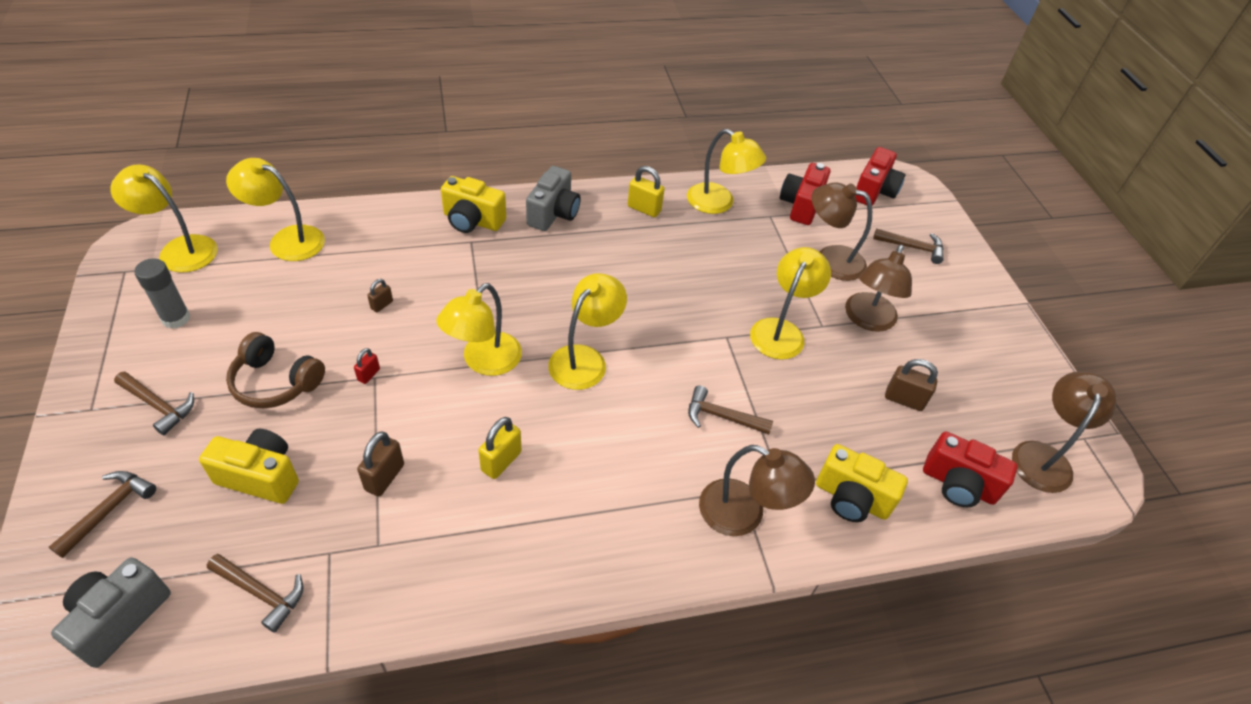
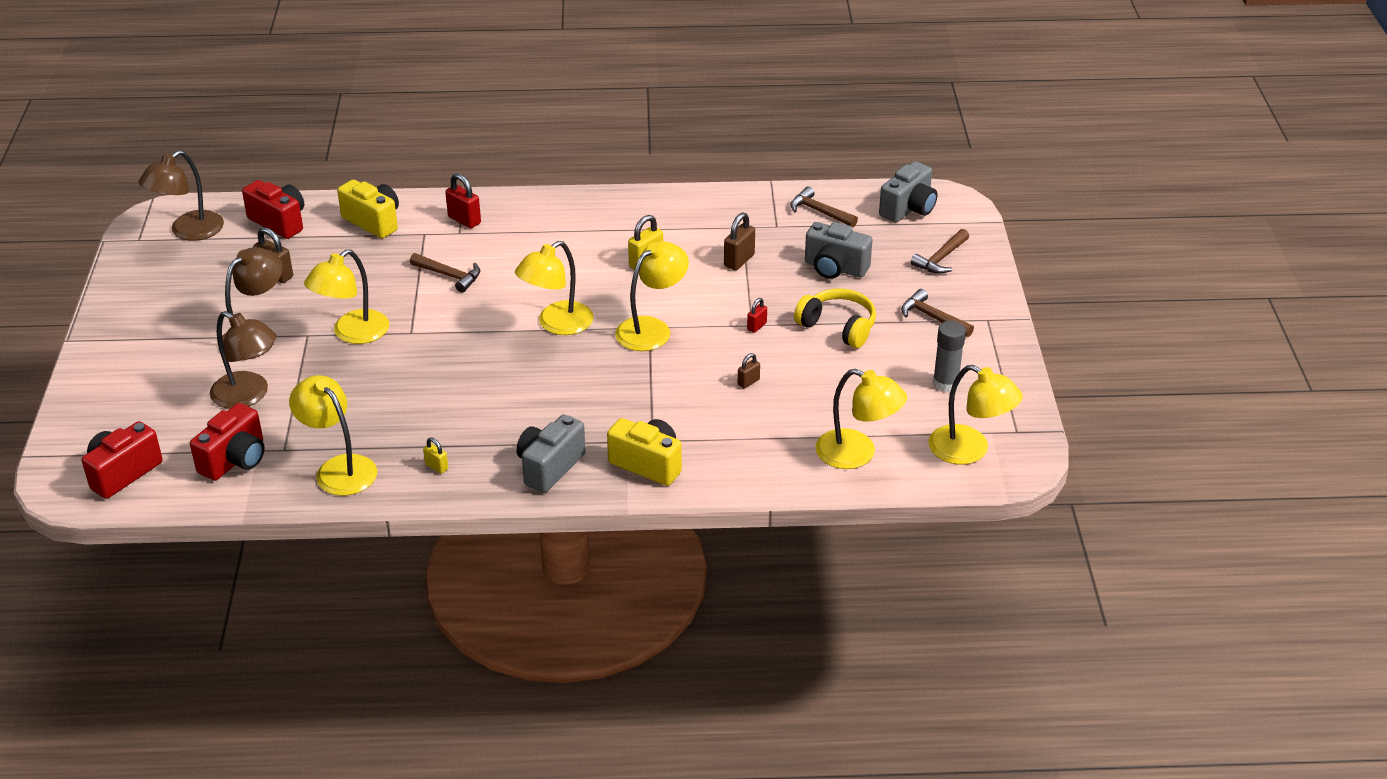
camera: 165 degrees left, 10 degrees down
yellow camera [199,429,299,504] -> grey camera [805,222,873,279]
brown headphones [226,332,325,408] -> yellow headphones [794,288,876,348]
yellow padlock [628,166,665,217] -> yellow padlock [423,437,448,474], size x0.59
brown lamp [699,445,815,536] -> red padlock [445,173,481,228]
brown hammer [873,228,944,264] -> none

